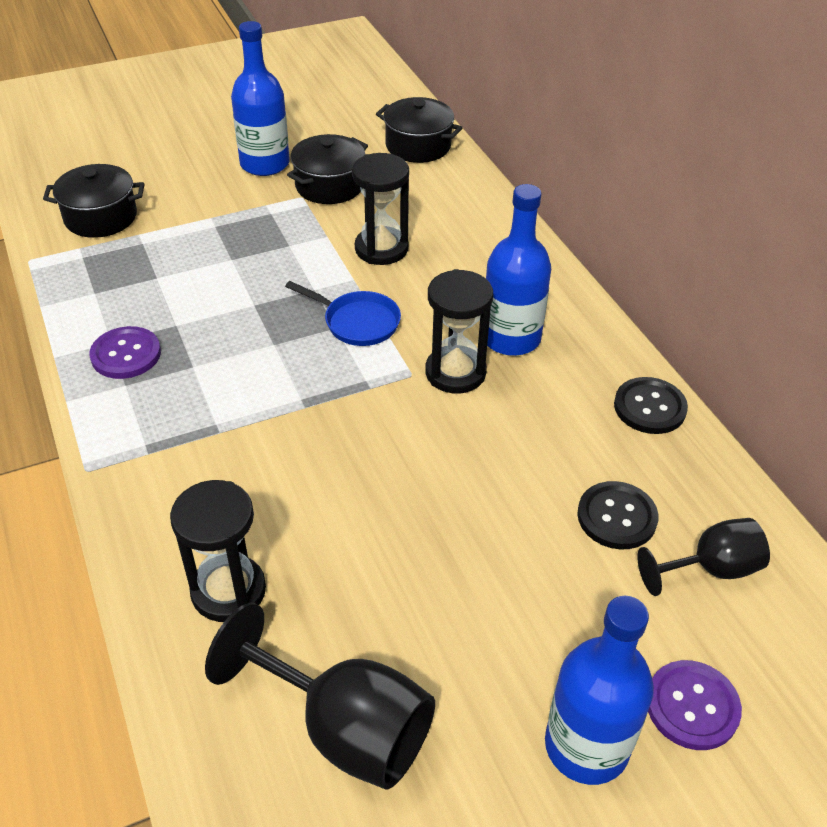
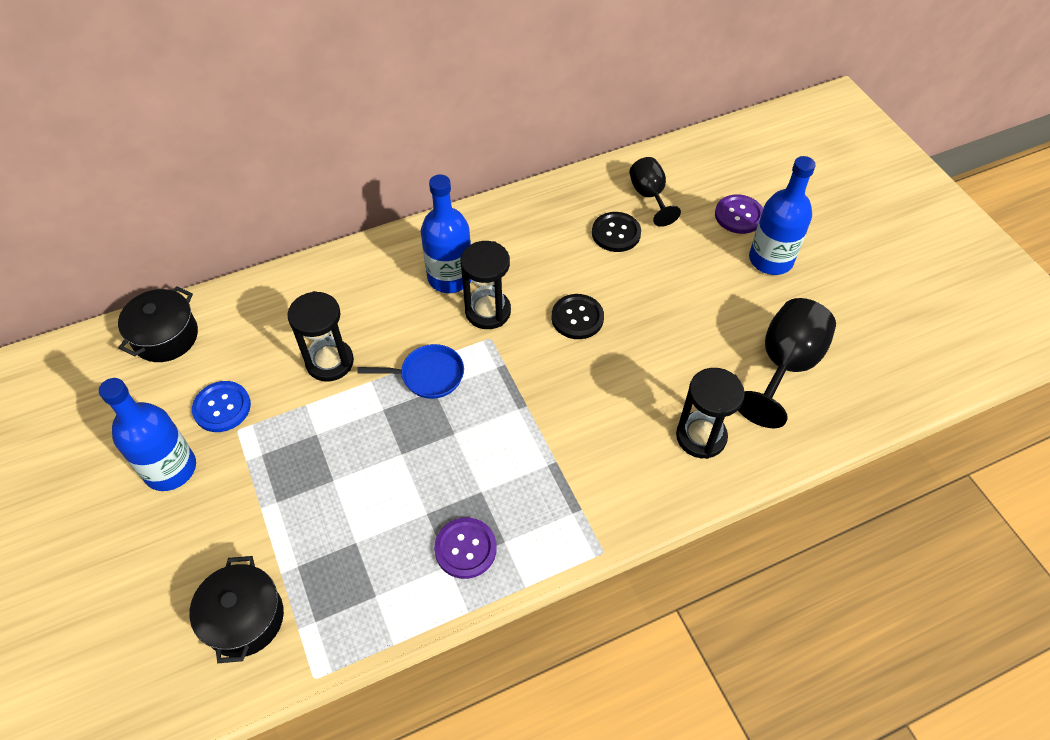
camera: 90 degrees left, 10 degrees up
blue pan [285,281,401,346] -> blue pan turned 60 degrees clockwise [357,344,464,399]
black pot [287,134,368,204] -> blue button [192,381,251,432]
black button [614,377,688,434] -> black button moved to [551,294,604,339]

